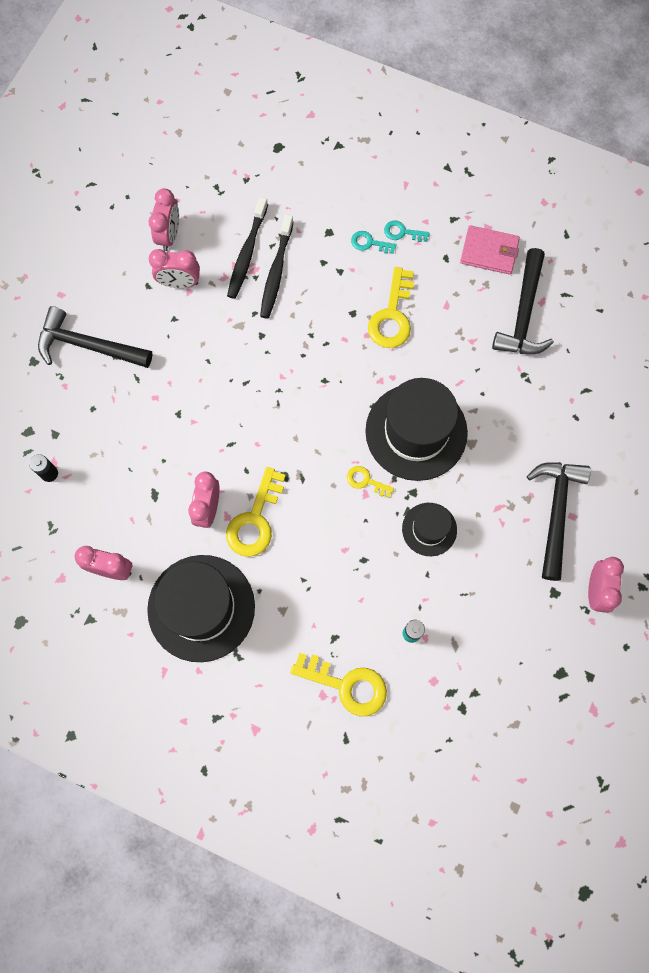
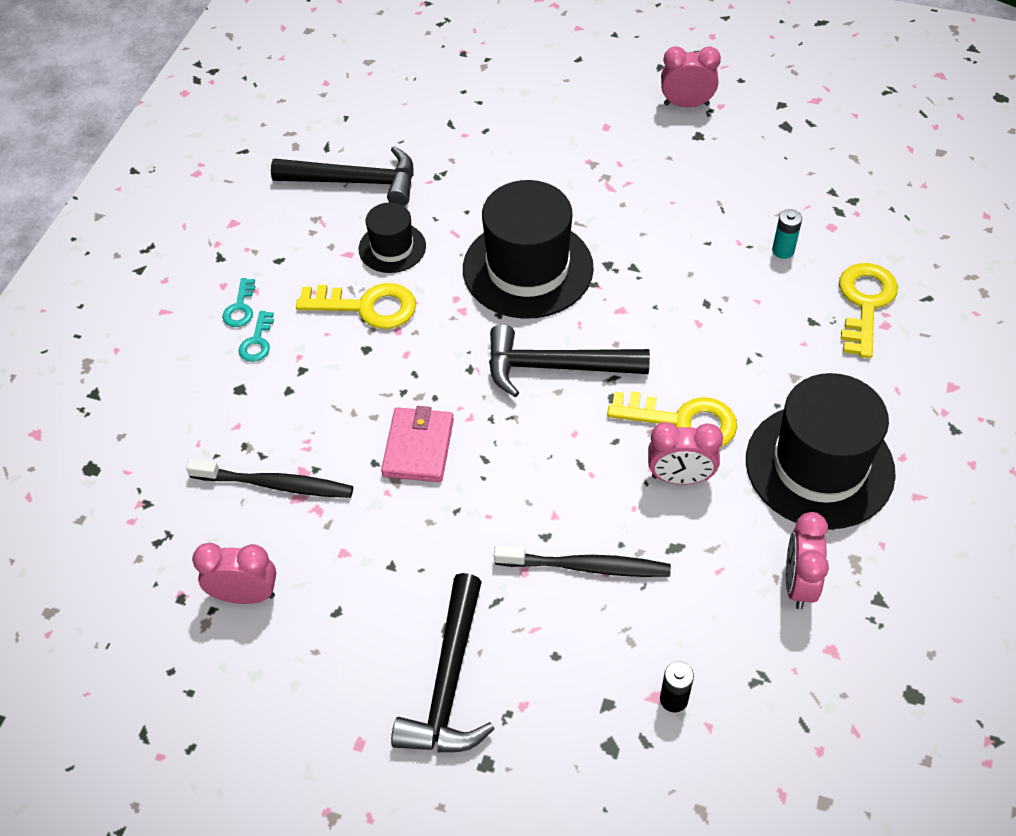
camera: 95 degrees left, 20 degrees down
pink clock [149,249,200,288] -> none
black toothbrush [260,215,293,319] -> black toothbrush moved to [494,545,671,577]
yellow key [347,466,394,498] -> none
black hat [402,503,457,556] -> black hat moved to [359,202,426,273]
pink wallet [460,225,520,275] -> pink wallet moved to [381,406,454,482]
black hammer [527,462,591,581] -> black hammer moved to [489,324,650,397]

